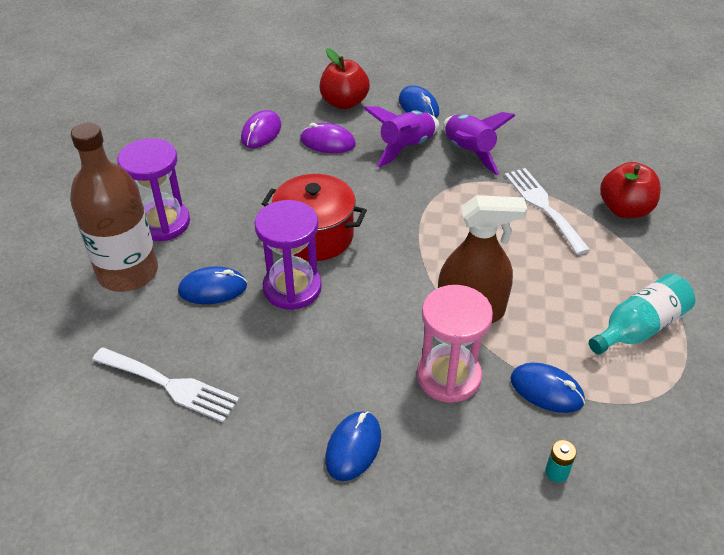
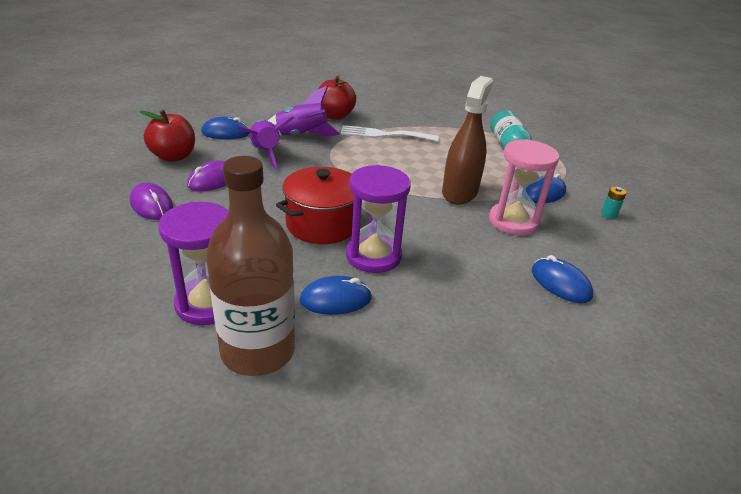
camera: 65 degrees left, 10 degrees down
white fork [92,347,240,423] -> none
blue mouse [178,266,247,304] -> blue mouse turned 60 degrees clockwise [299,276,372,315]
red apple [600,162,661,218] -> red apple moved to [318,76,356,120]

